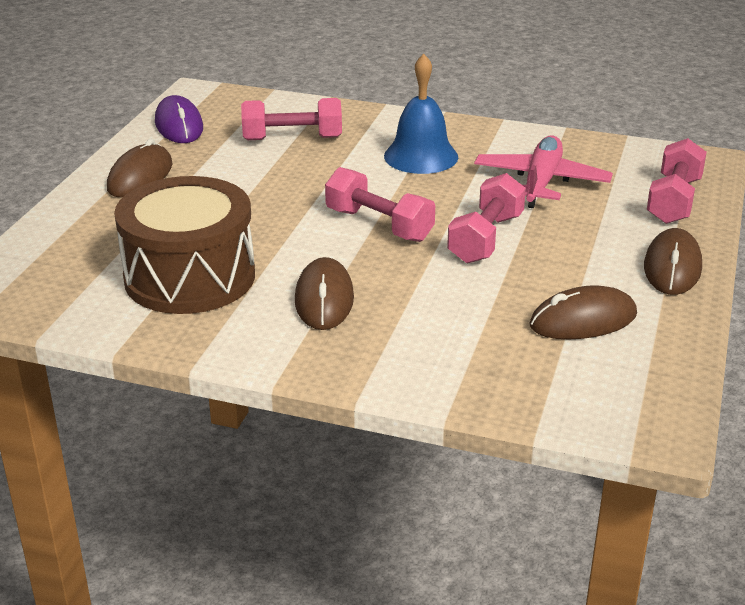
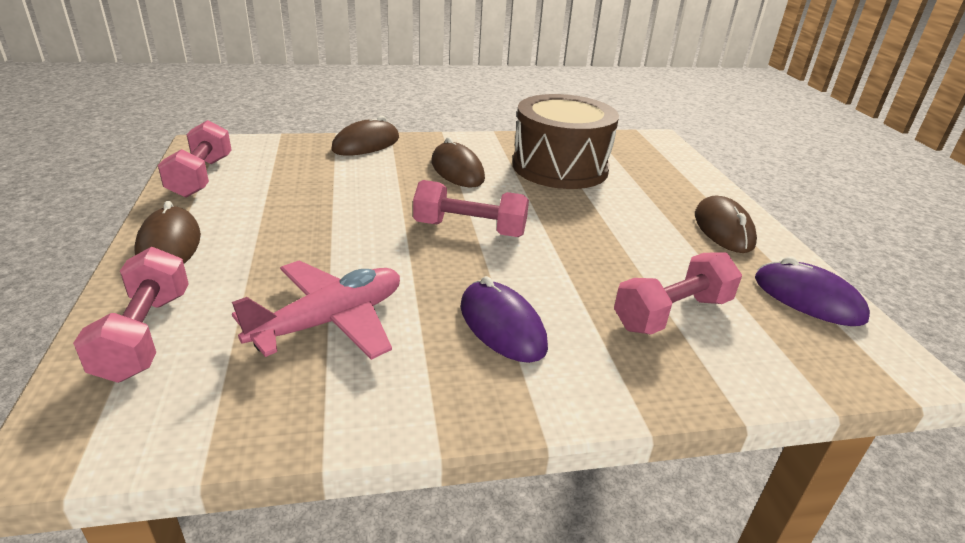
camera: 150 degrees right, 0 degrees up
blue bell [384,54,458,174] -> purple mouse [460,276,548,363]
pink dumbbell [447,173,526,264] -> pink dumbbell moved to [158,120,231,198]
pink plane [474,135,613,208] -> pink plane turned 120 degrees counterclockwise [232,260,400,360]
brown mouse [529,285,637,339] -> brown mouse moved to [331,116,399,156]

